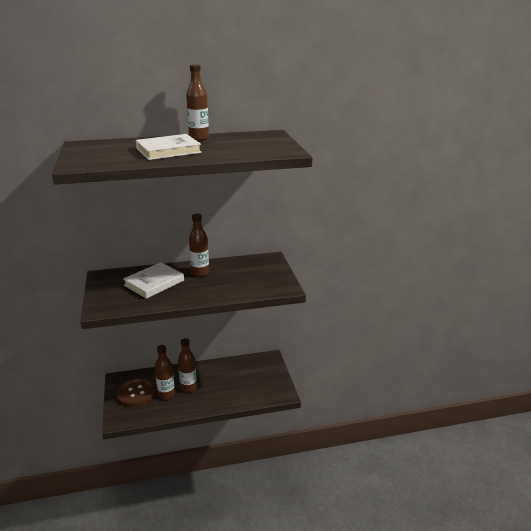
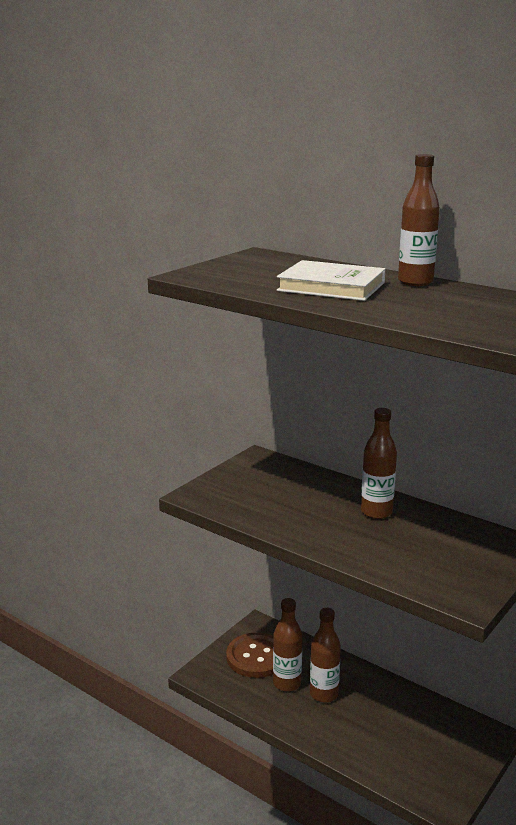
camera: 50 degrees right, 5 degrees down
white book [123,262,184,299] -> none

